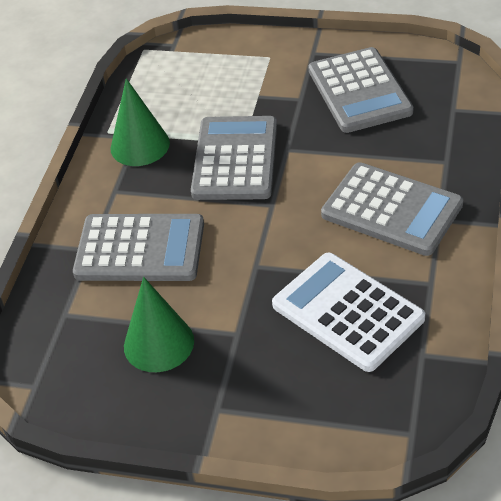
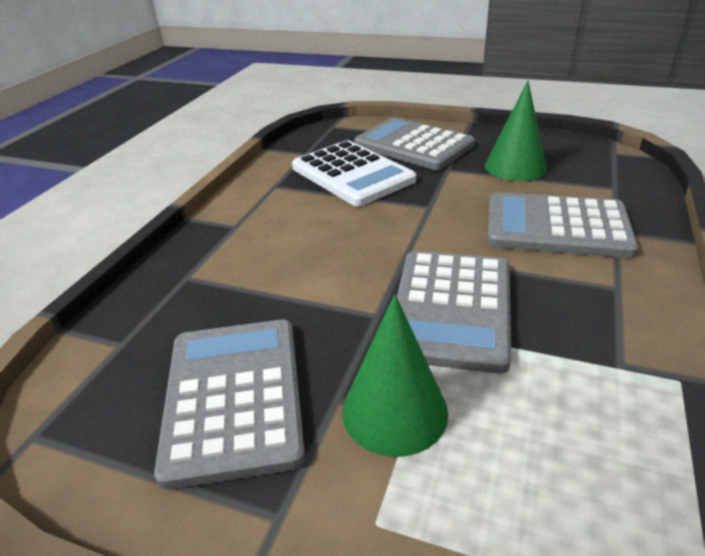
camera: 175 degrees left, 10 degrees down
green cone [110,78,170,166] -> green cone moved to [342,294,448,457]
grey calculator [321,162,463,256] -> grey calculator moved to [354,117,475,170]

